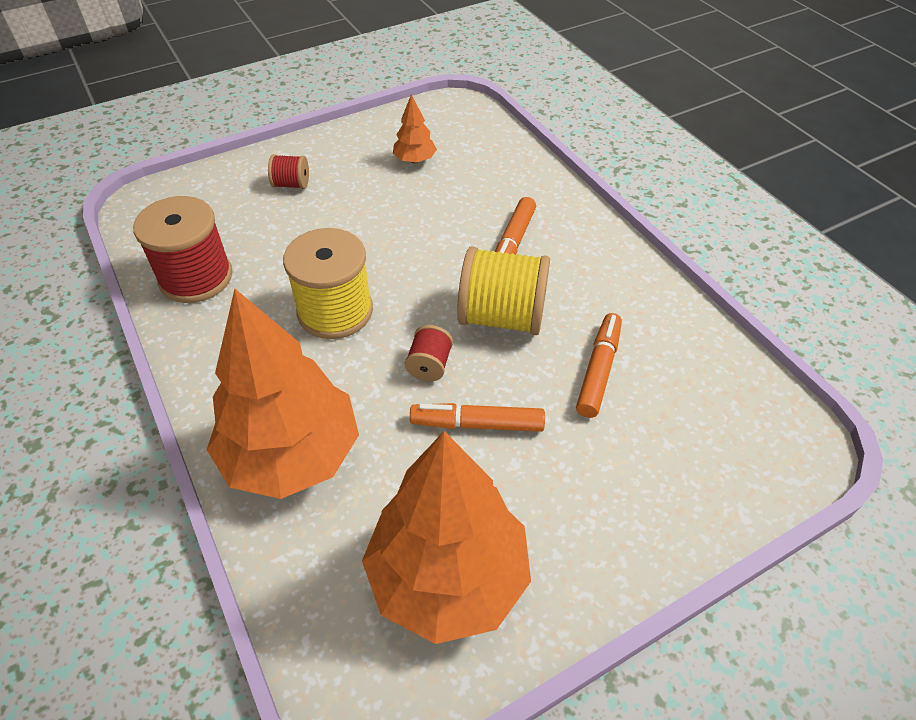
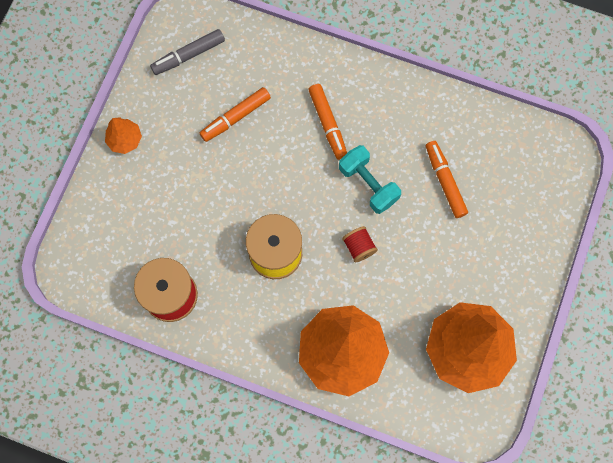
camera: 40 degrees left, 25 degrees up
red spool [268,154,309,189] -> none
orange tree [393,94,437,163] -> orange tree moved to [105,117,142,154]
orange marker [410,403,545,432] -> orange marker moved to [200,87,271,142]
yellow spool [457,246,550,335] -> turquoise dumbbell [339,145,401,214]
none -> grey marker [150,29,225,75]

